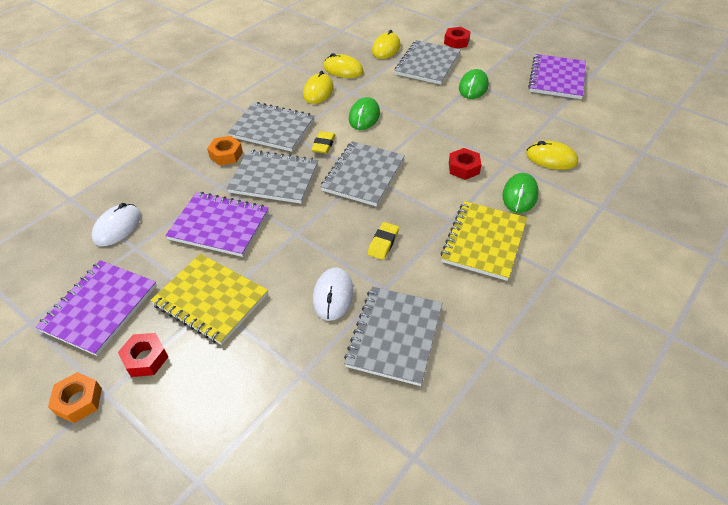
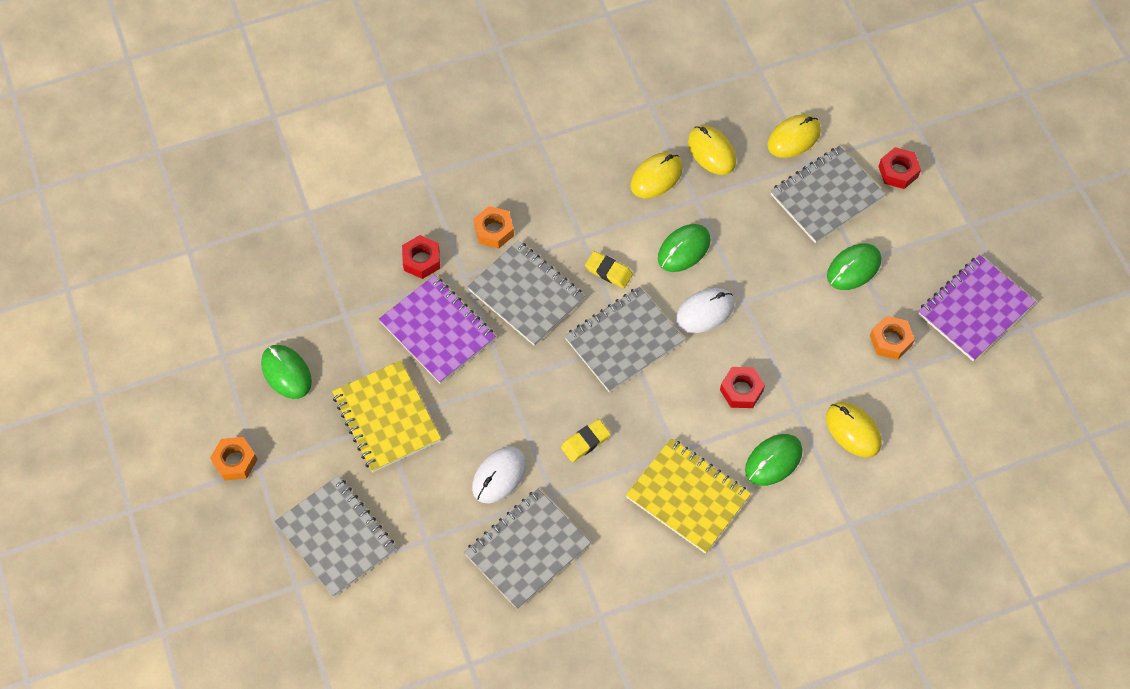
camera: 30 degrees right, 15 degrees up
purple notebook [36,260,157,356] -> green mouse [261,345,312,399]
white mouse [91,203,141,246] -> white mouse moved to [676,288,734,333]
red nut [118,333,168,377] -> red nut moved to [402,235,440,279]
grey notebook [228,102,315,152] -> grey notebook moved to [274,476,396,597]
yellow eraser [311,131,335,154] -> yellow eraser turned 75 degrees clockwise [585,251,633,288]
yellow notebook [440,201,527,281] -> yellow notebook turned 75 degrees clockwise [626,438,751,554]
none -> orange nut [870,316,915,360]

